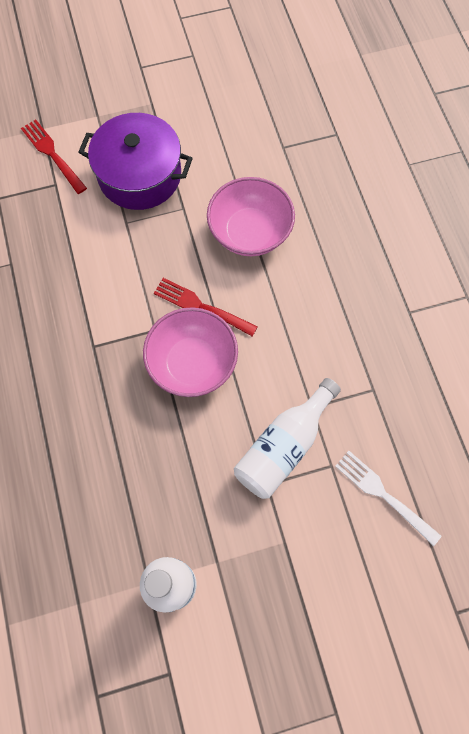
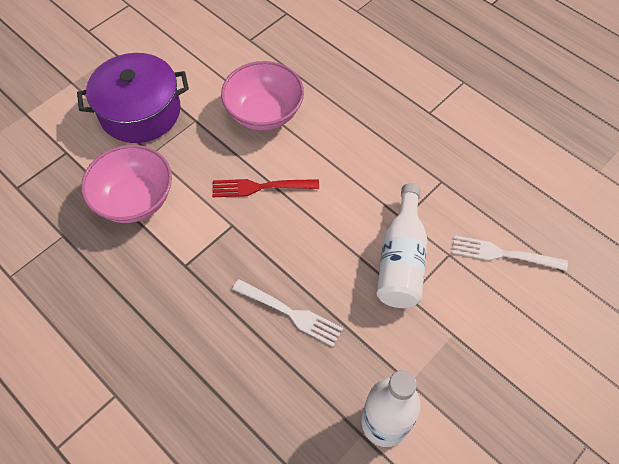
camera: 30 degrees left, 10 degrees down
red fork [21,120,87,194] -> none
pink bowl [143,307,238,397] -> pink bowl moved to [81,145,172,223]
none -> white fork [233,279,343,347]

